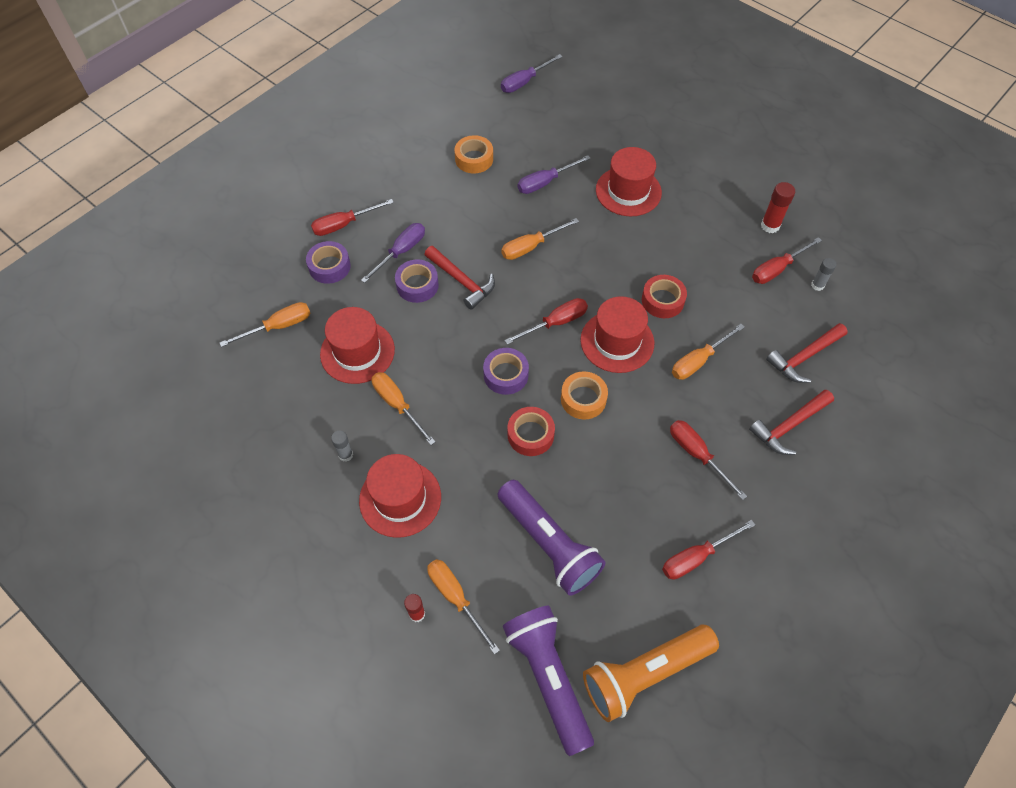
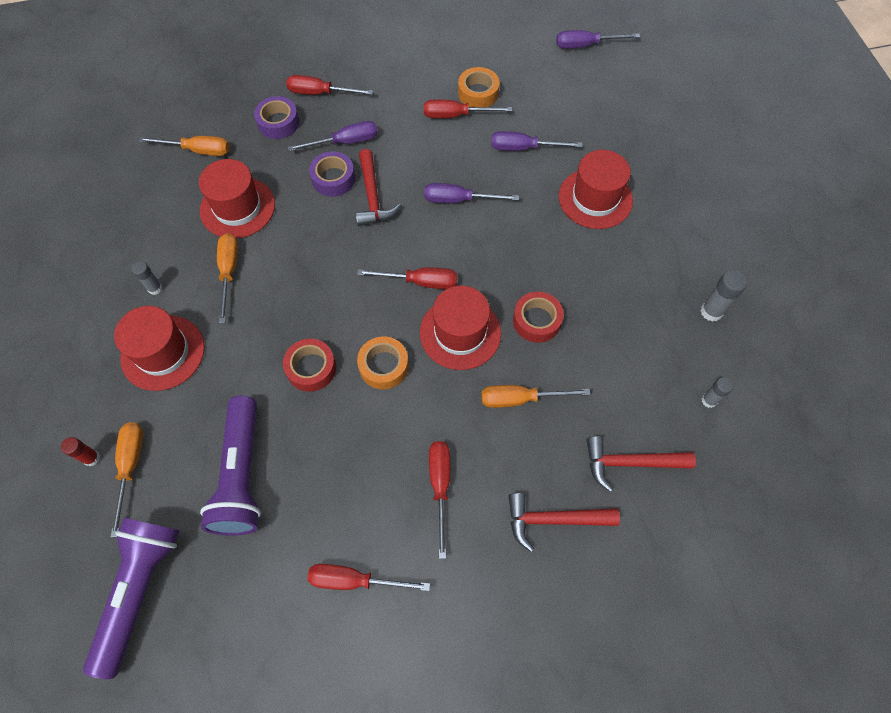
camera: 35 degrees right, 5 degrees up
purple tape [483,348,529,395] -> none
orange screwdriver [501,218,579,260] -> purple screwdriver [424,183,519,203]
orange flashlight [583,625,719,722] -> none
red screwdriver [752,237,822,284] -> red screwdriver moved to [424,99,512,118]
red glue stick [761,182,795,233] -> grey glue stick [700,270,748,322]

